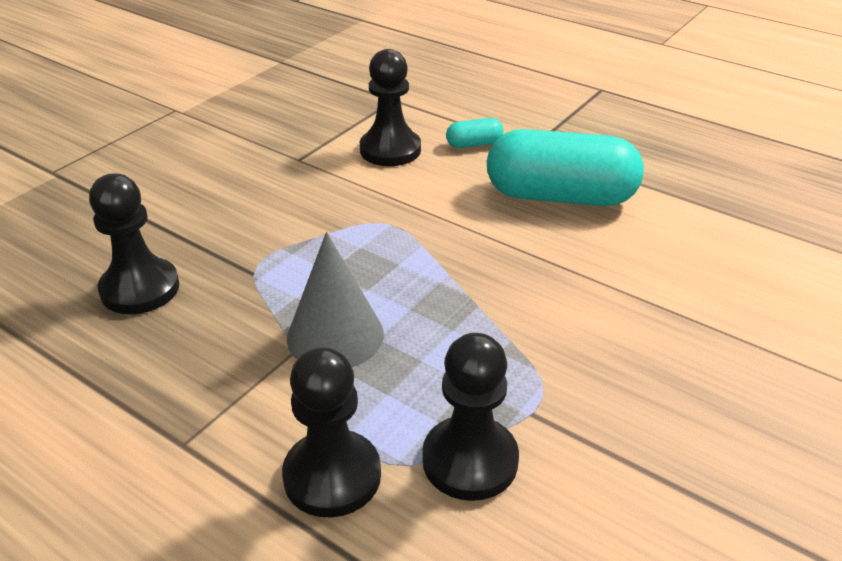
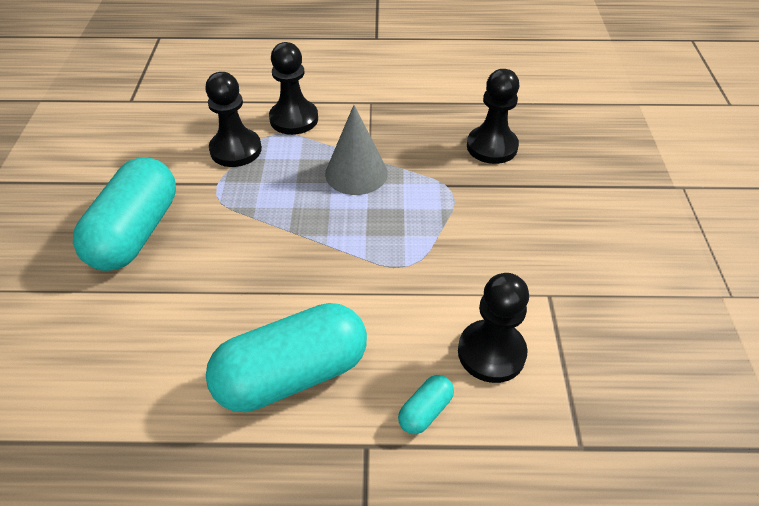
camera: 145 degrees right, 10 degrees up
none -> turquoise capsule [73,157,176,271]

